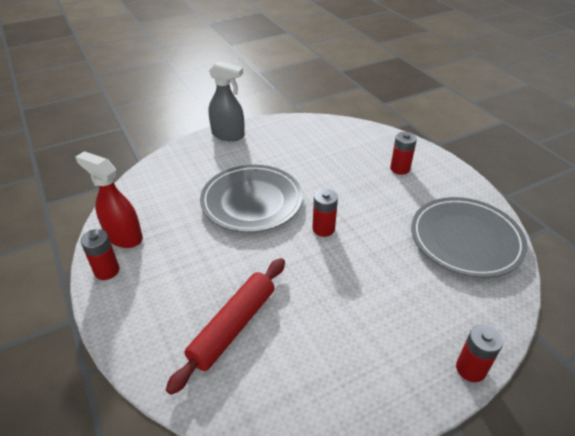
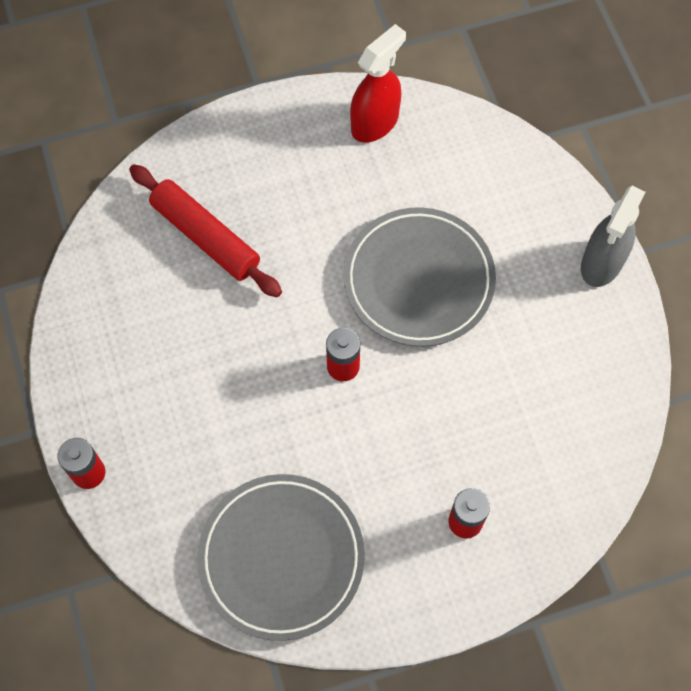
camera: 100 degrees right, 25 degrees up
red battery [81,229,119,280] -> none

